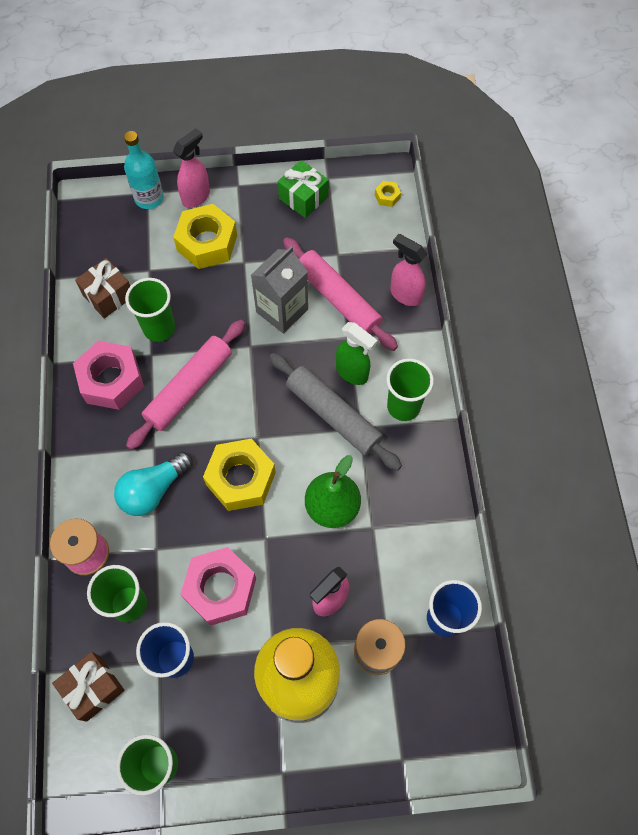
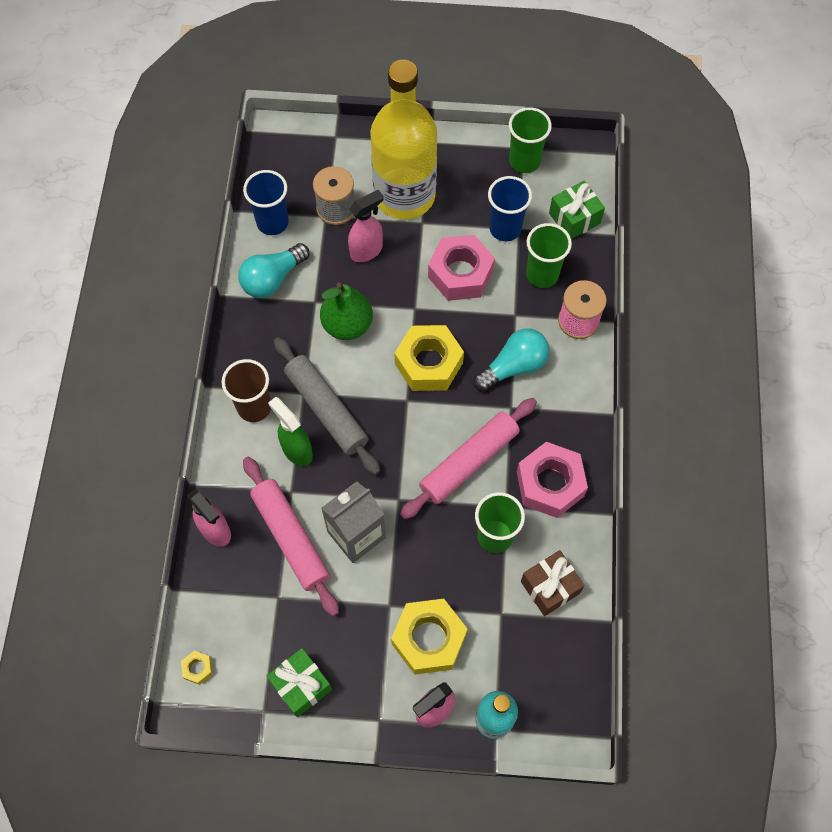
camera: 170 degrees left, 0 degrees up
brown gift [52,652,125,722] -> green gift [549,181,605,239]
green cup [386,358,434,421] -> brown cup [222,359,271,422]
none -> turquoise light bulb [238,243,309,298]

